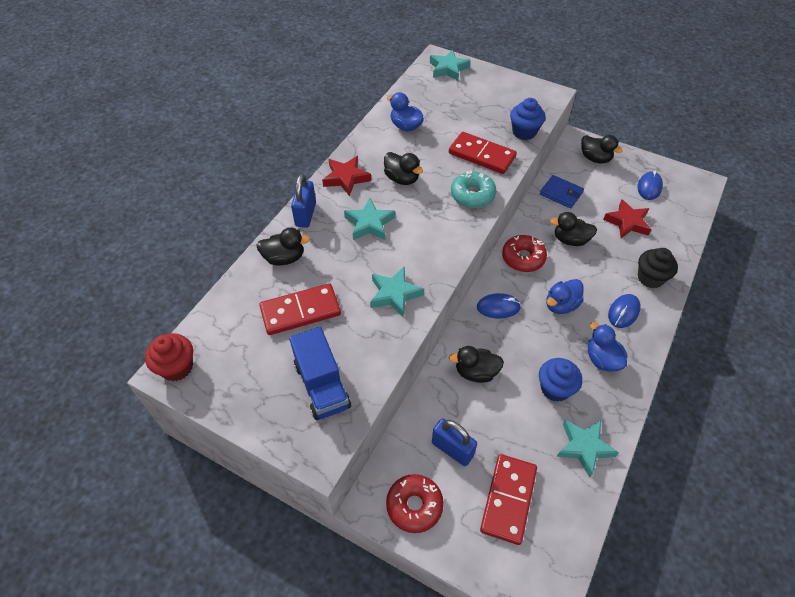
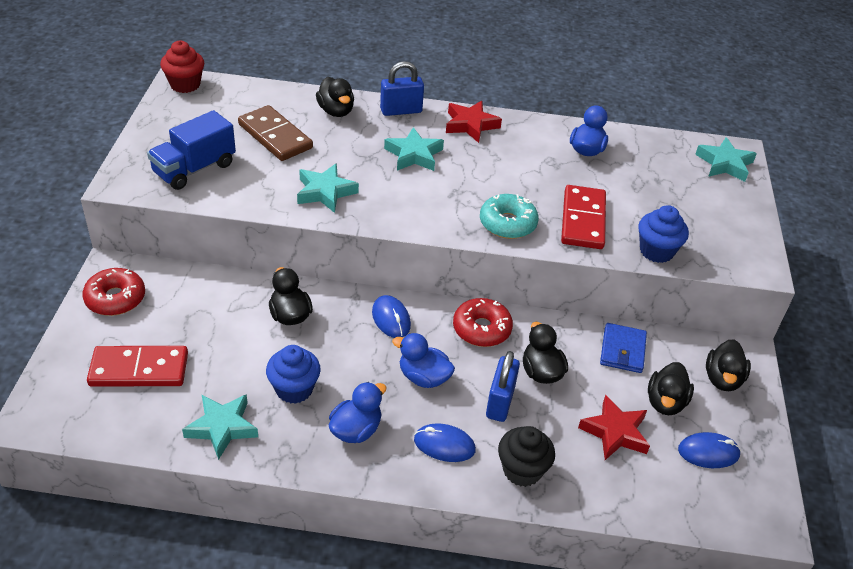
camera: 65 degrees right, 10 degrees down
red domino [259,283,341,335] -> brown domino [238,105,313,161]
black duck [384,152,423,185] -> black duck moved to [648,362,694,415]
blue padlock [432,418,477,466] -> blue padlock moved to [486,351,520,422]

